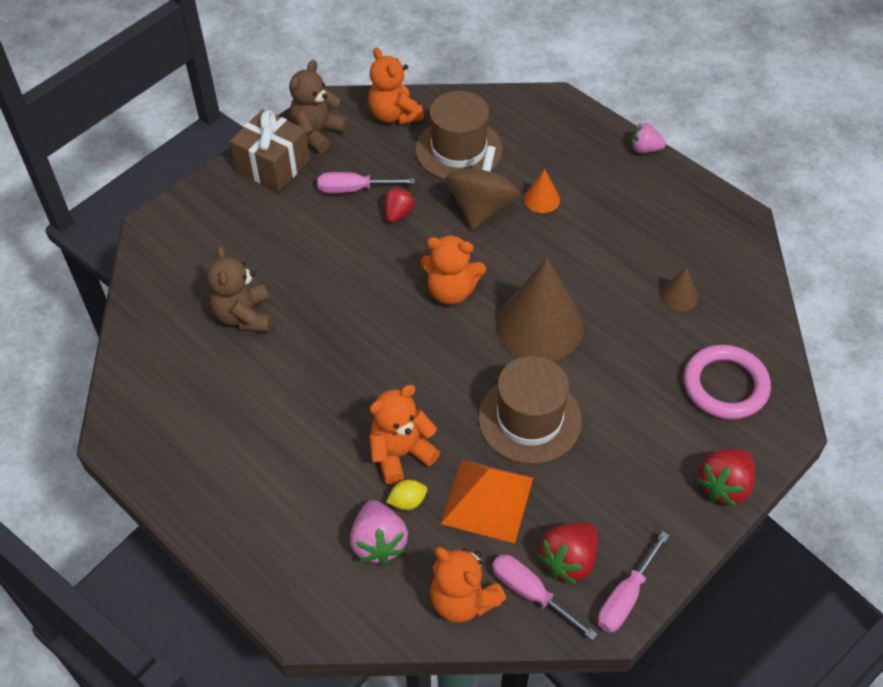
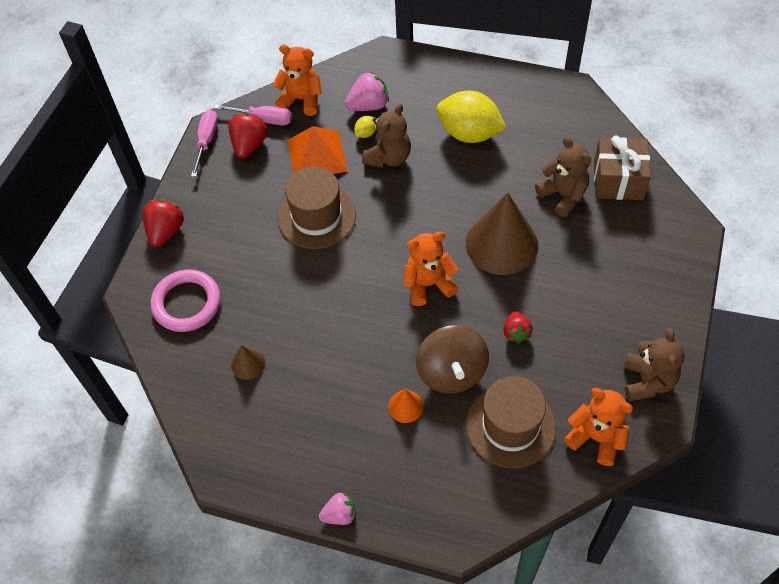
camera: 155 degrees right, 5 degrees up
brown gift [230,109,310,192] -> brown gift moved to [594,135,651,200]
pink screwdriver [317,172,415,193] -> none
pink strawberry [350,500,408,565] -> pink strawberry turned 105 degrees clockwise [345,71,389,111]
orange teddy bear [369,385,440,484] -> brown teddy bear [362,104,411,168]
brown cone [496,258,584,361] -> brown cone moved to [466,192,538,275]
none -> yellow lemon [436,91,506,143]

